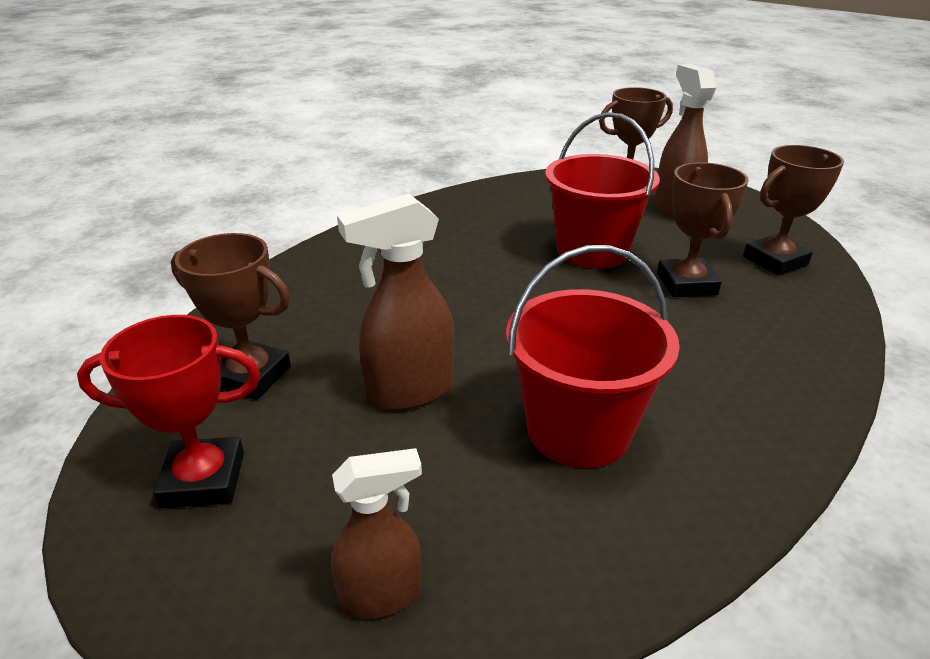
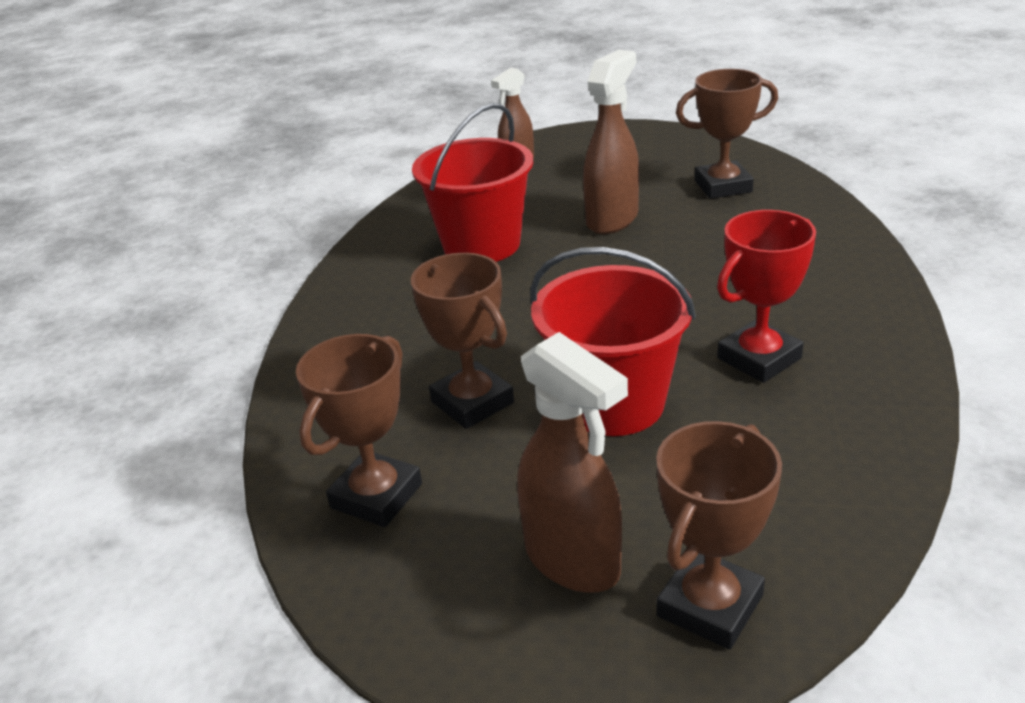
camera: 150 degrees right, 0 degrees up
red trophy [77,315,260,509] -> red trophy moved to [717,210,816,383]

